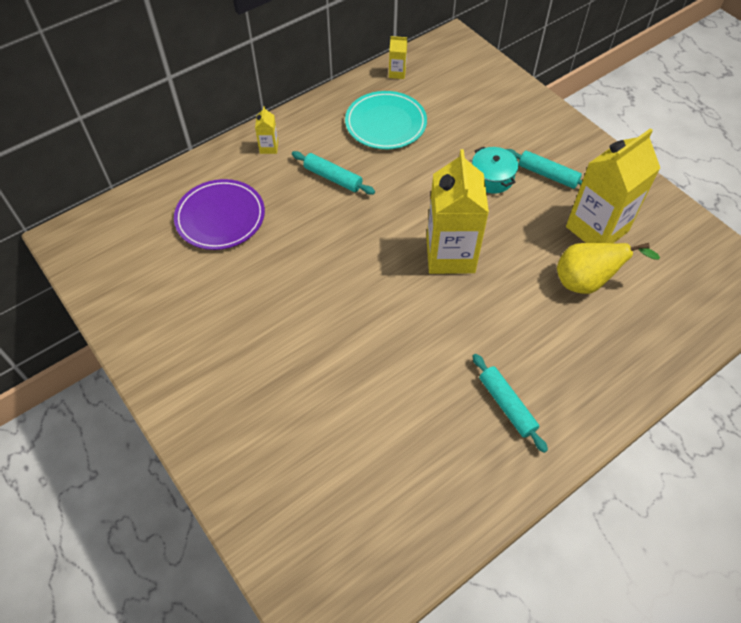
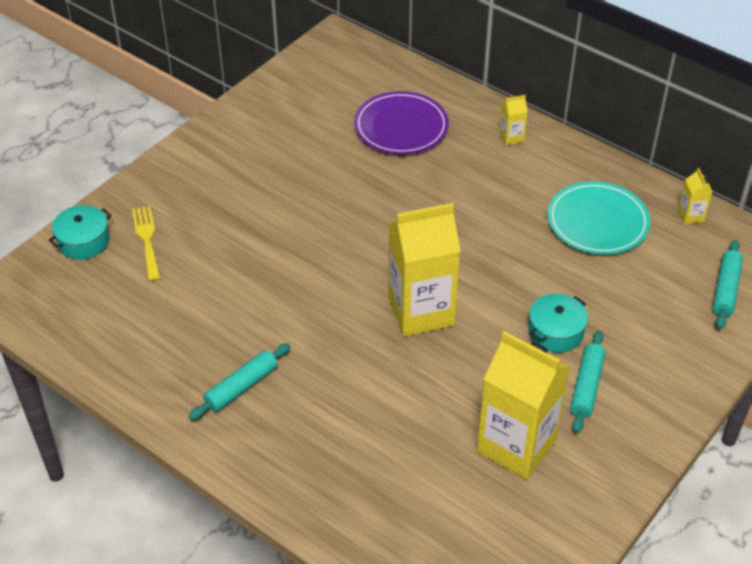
camera: 75 degrees right, 10 degrees down
turquoise rolling pin [292,151,375,195] -> turquoise rolling pin moved to [713,240,743,329]
yellow pear [557,243,660,294] -> none
none -> turquoise pot [49,205,112,259]
none -> yellow fork [132,206,160,281]

